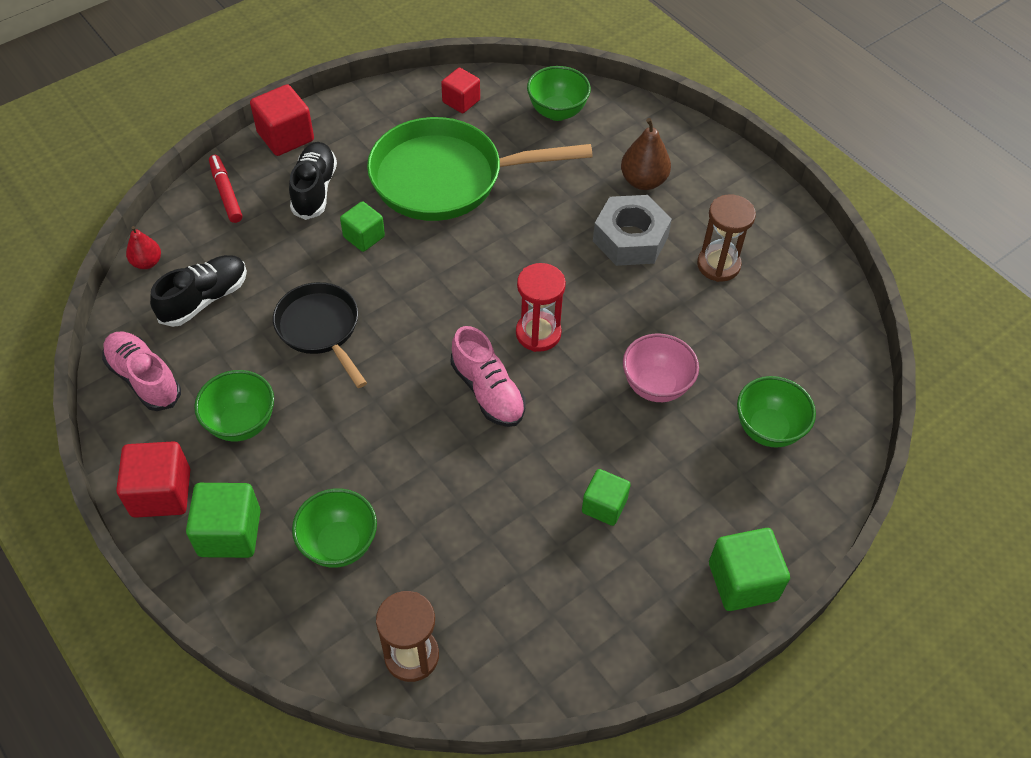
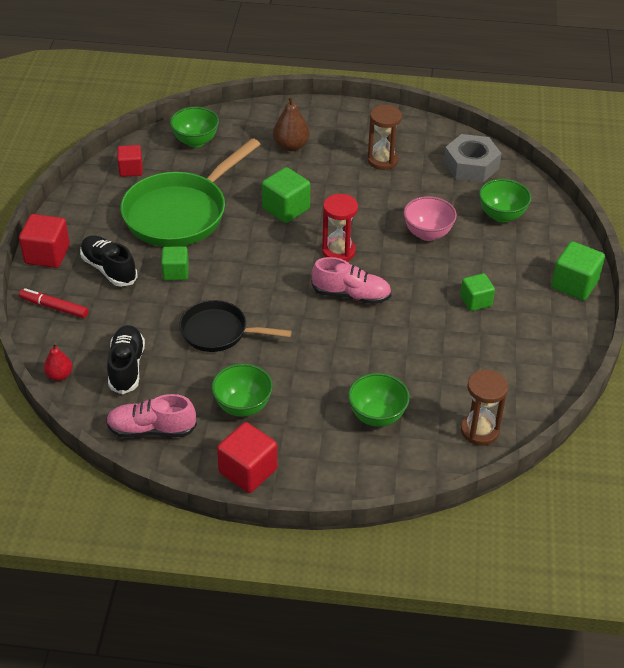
camera: 45 degrees left, 10 degrees down
green cube [186,483,261,558] -> green cube moved to [262,167,310,223]
grey nut [593,195,672,266] -> grey nut moved to [444,134,502,183]

